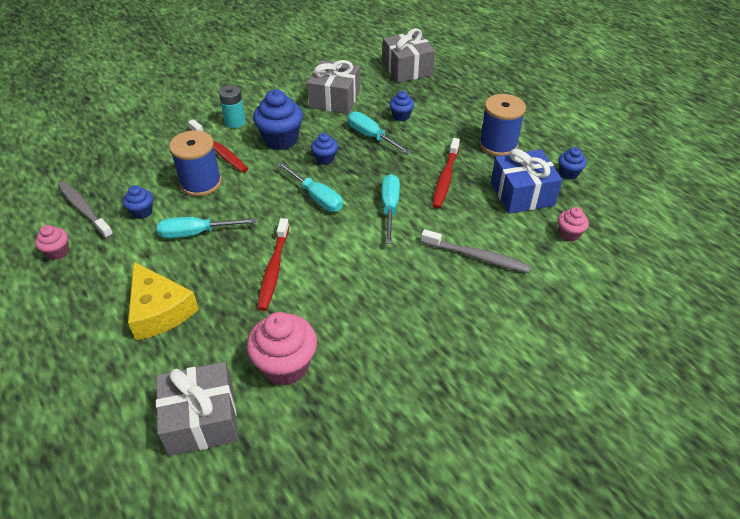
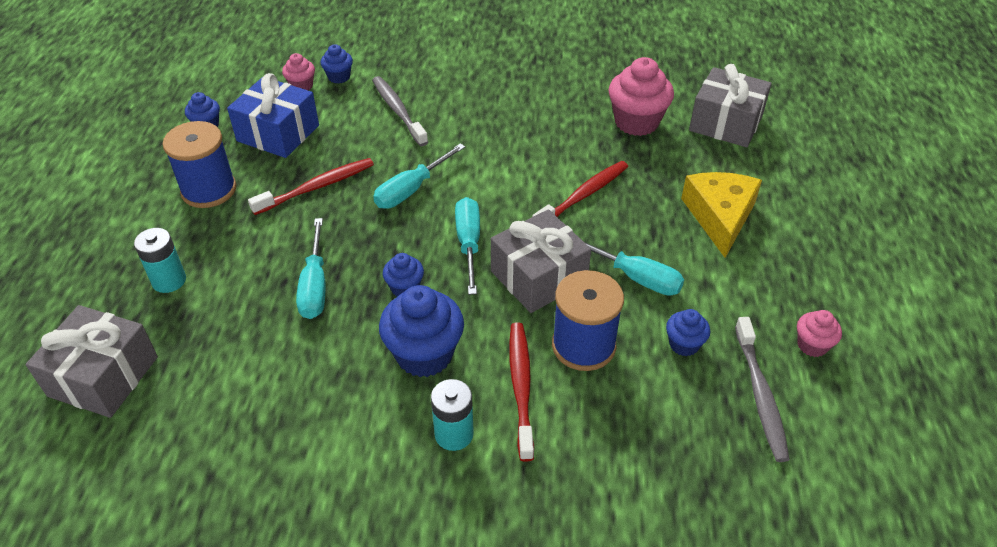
camera: 140 degrees left, 0 degrees up
grey gift [307,60,360,114] -> grey gift moved to [491,209,591,313]
blue cupcake [389,91,414,121] -> blue cupcake moved to [321,44,353,83]
none -> turquoise battery [134,228,186,293]

